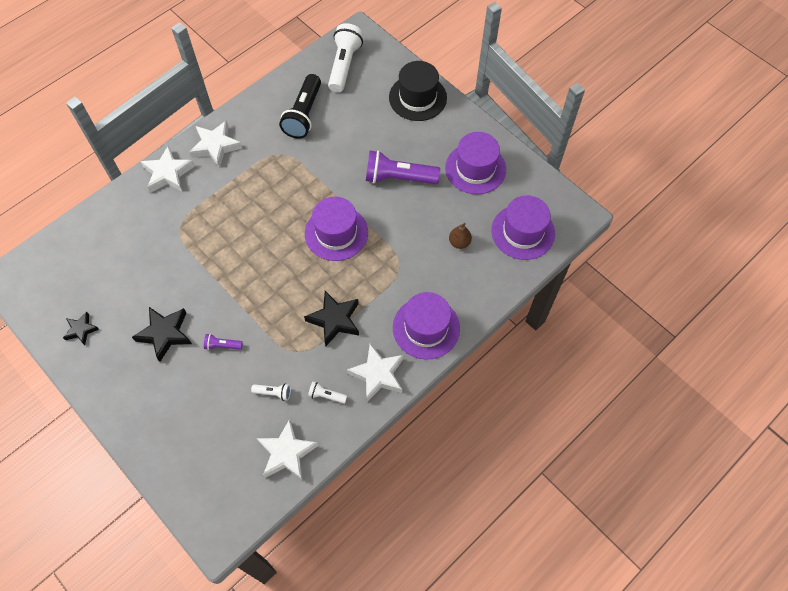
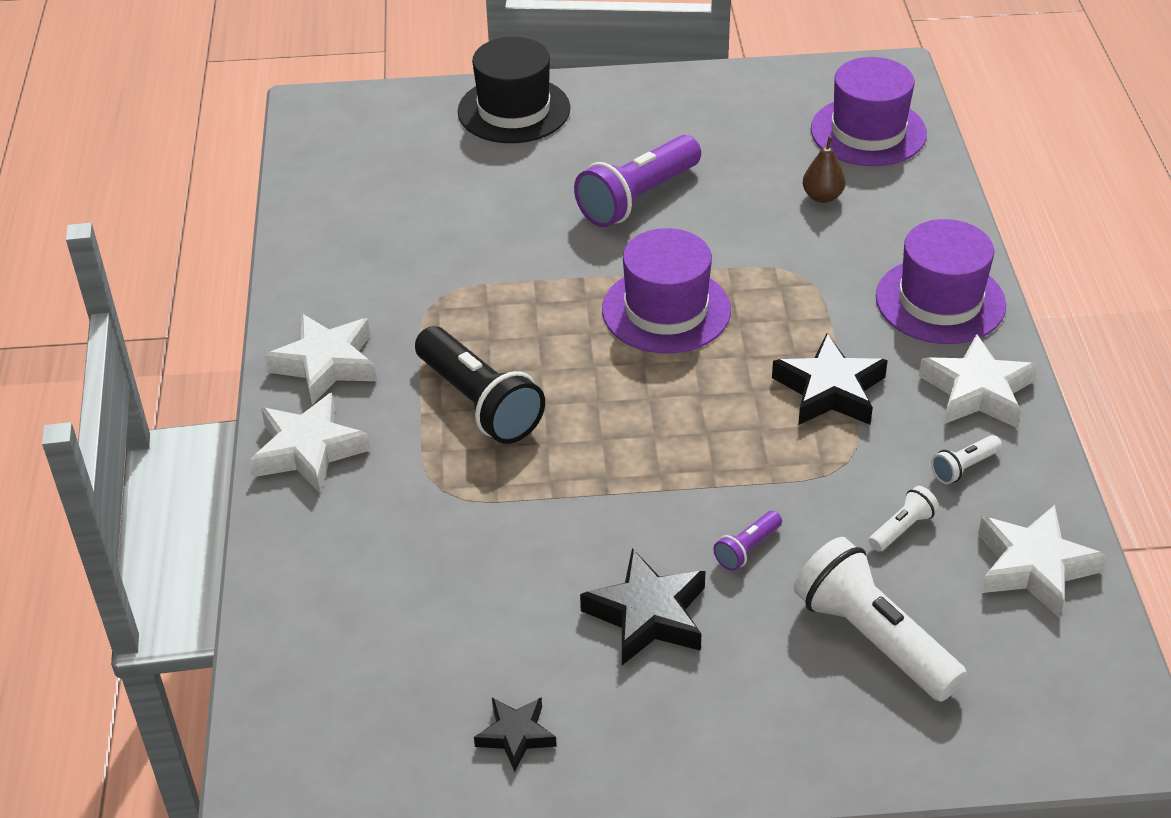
camera: 50 degrees left, 20 degrees down
black flashlight [279,74,321,139] -> black flashlight moved to [415,326,545,444]
white flashlight [328,23,364,92] -> white flashlight moved to [794,537,967,702]
purple hat [445,132,506,194] -> none

